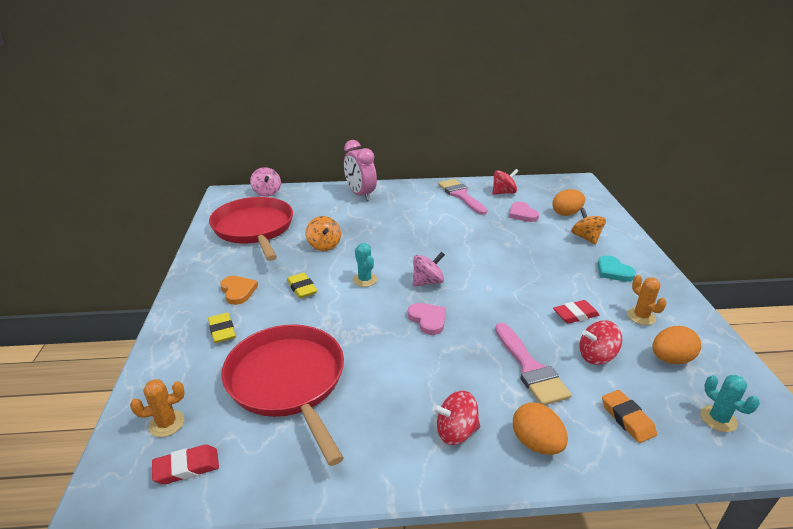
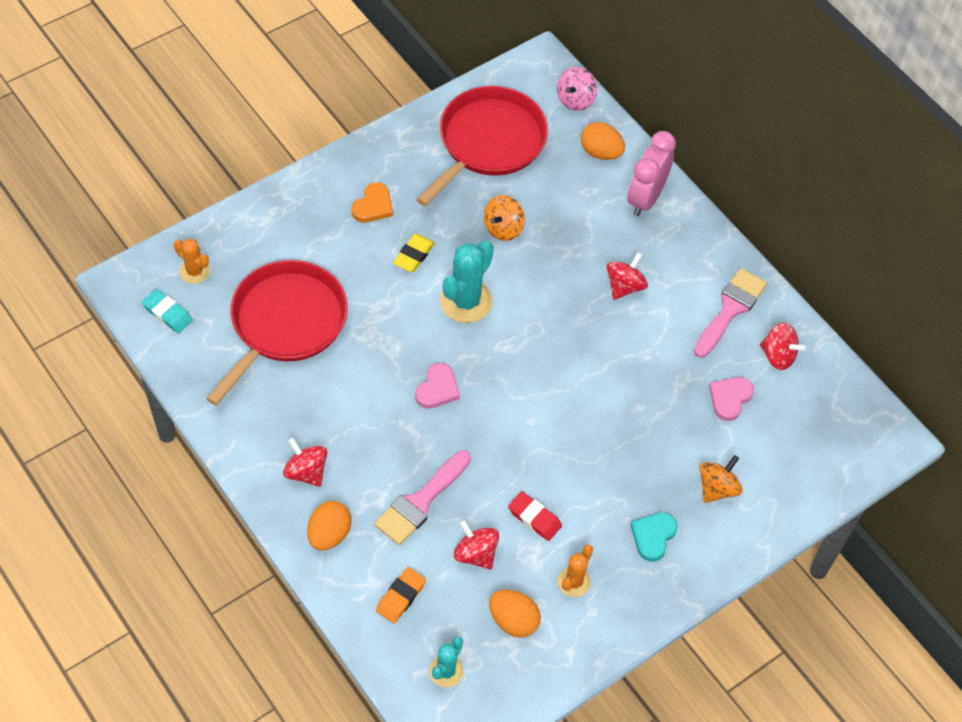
camera: 55 degrees right, 25 degrees up
red eraser [152,445,219,484] -> turquoise eraser [142,289,193,333]
yellow eraser [208,313,236,343] -> none
turquoise cactus [353,243,377,287] -> turquoise cactus [440,241,494,323], size x1.75
pink spinning top [413,252,445,287] -> none
orange egg [552,189,585,216] -> orange egg moved to [581,122,625,160]
none -> red spinning top [607,252,648,300]

